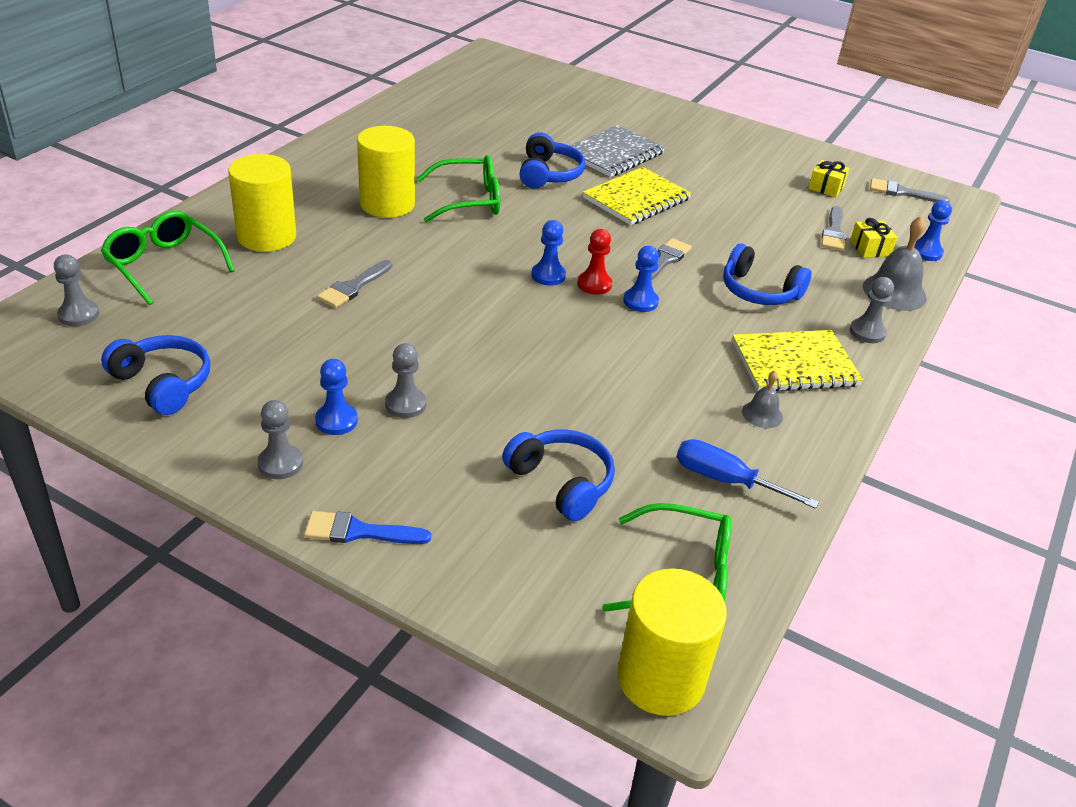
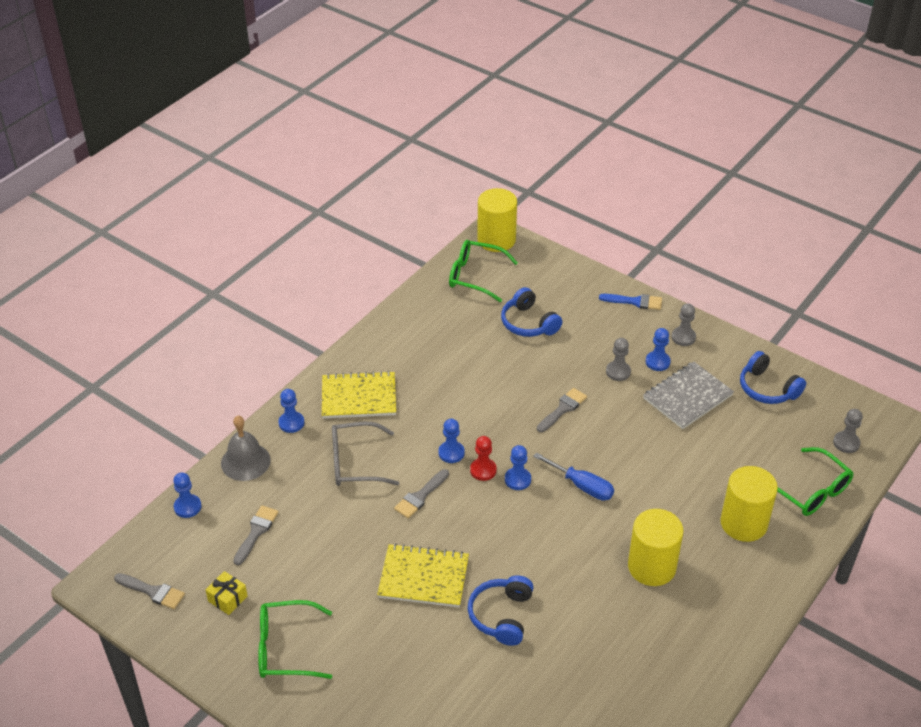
camera: 170 degrees left, 5 degrees up
grey brush [317,260,392,308] -> grey brush moved to [537,388,587,432]
green glasses [417,155,500,223] -> green glasses moved to [258,600,332,679]
grey notebook [569,125,665,177] -> grey notebook moved to [643,361,734,429]
yellow notebook [583,167,692,225] -> yellow notebook turned 45 degrees clockwise [377,543,469,607]
blue screwdriver [677,439,819,509] -> blue screwdriver moved to [533,453,614,501]
blue headphones [723,244,811,305] -> grey glasses [332,422,399,486]
grey bell [742,370,783,428] -> none
yellow gift [850,218,898,258] -> none
grey pawn [850,277,894,343] -> blue pawn [278,389,304,433]

